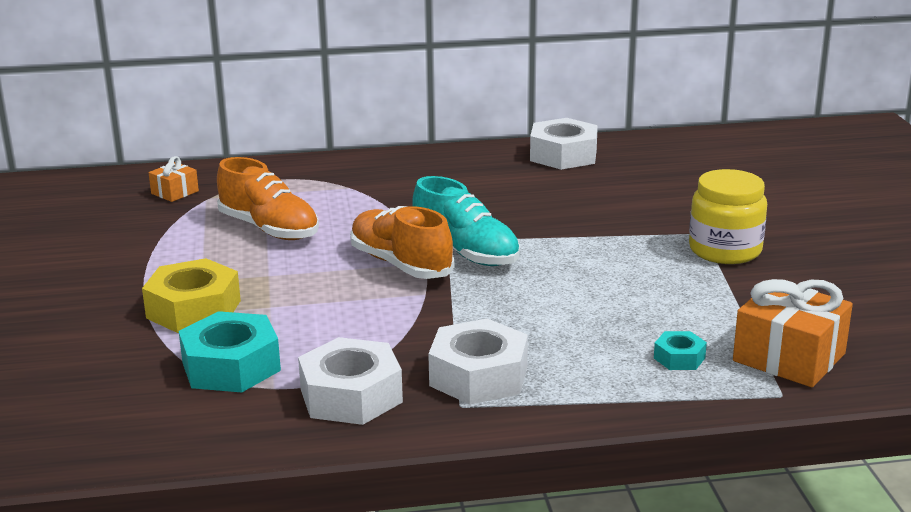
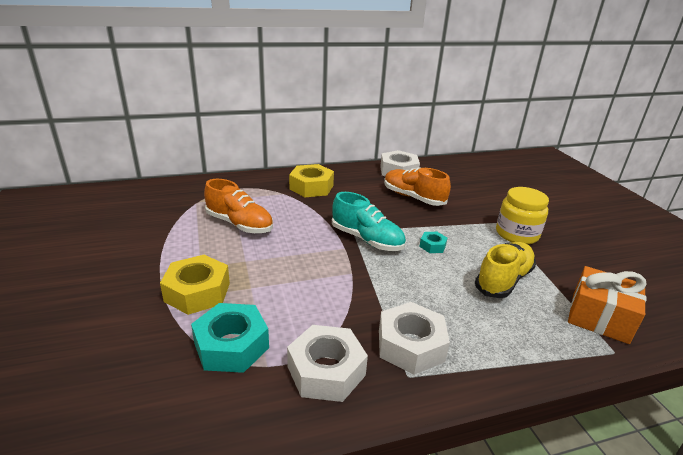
camera: 10 degrees left, 5 degrees up
orange gift [149,156,199,202] -> none
orange shoe [350,206,454,279] -> orange shoe moved to [384,167,451,206]
turquoise nut [654,331,707,370] -> turquoise nut moved to [419,232,447,253]
none -> yellow nut [289,164,334,197]
none -> yellow shoe [475,242,536,298]

